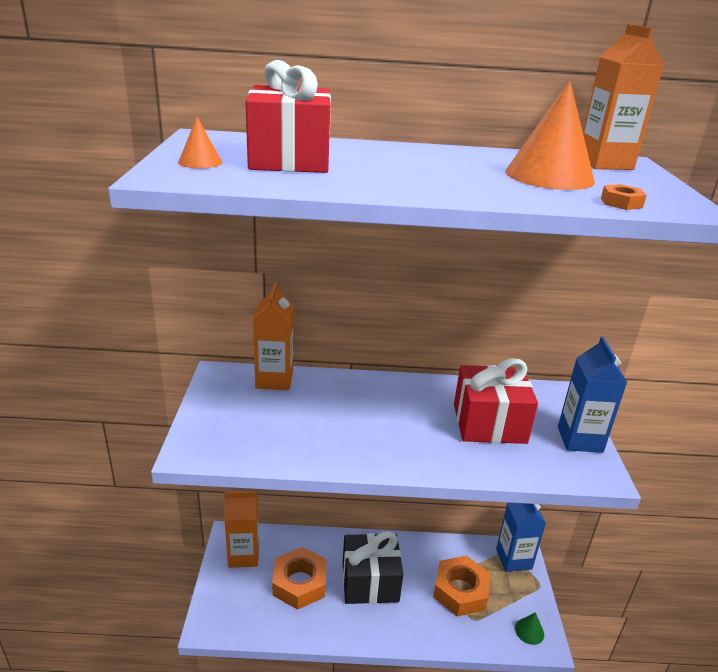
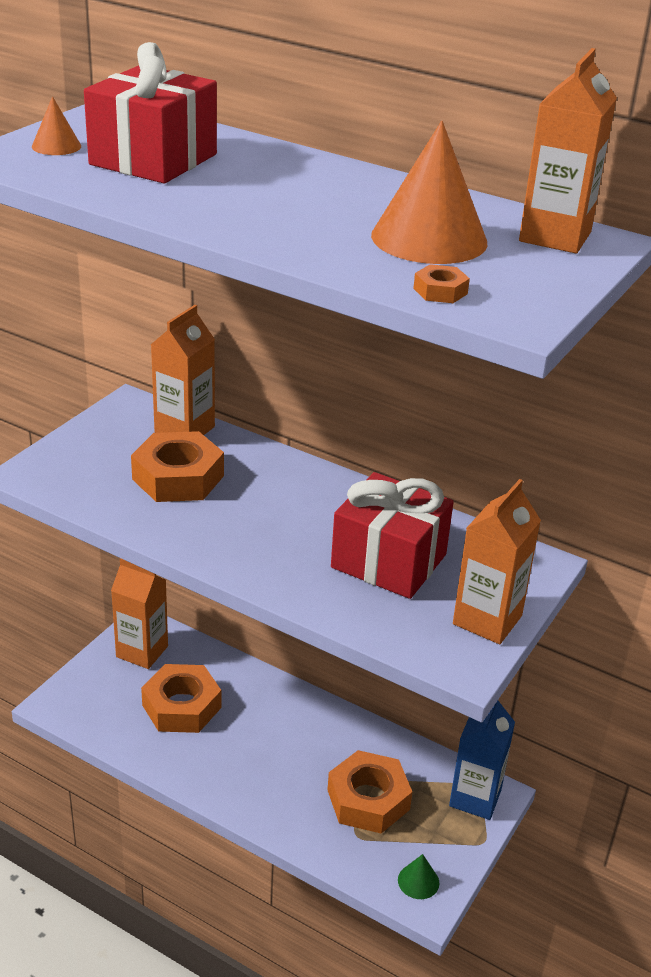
camera: 30 degrees right, 5 degrees up
black gift [343,531,403,604] -> none
blue carton [558,336,628,453] -> orange carton [453,479,541,644]
none -> orange nut [131,431,224,502]

